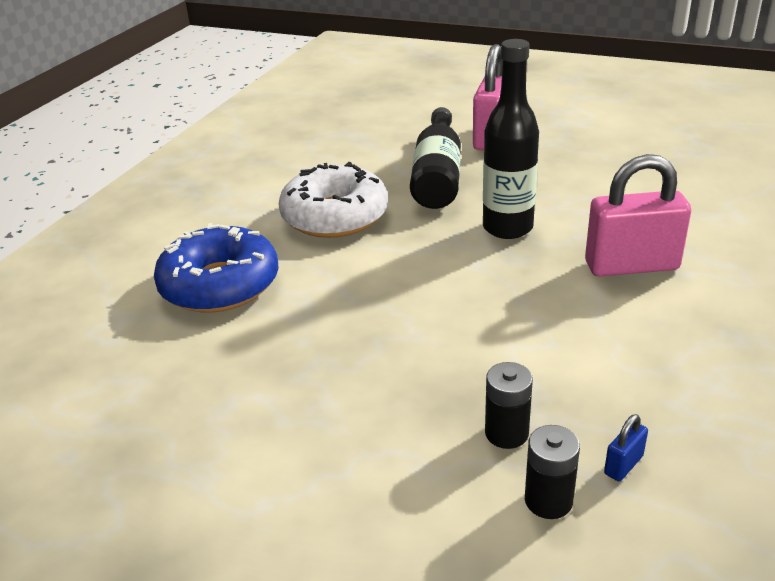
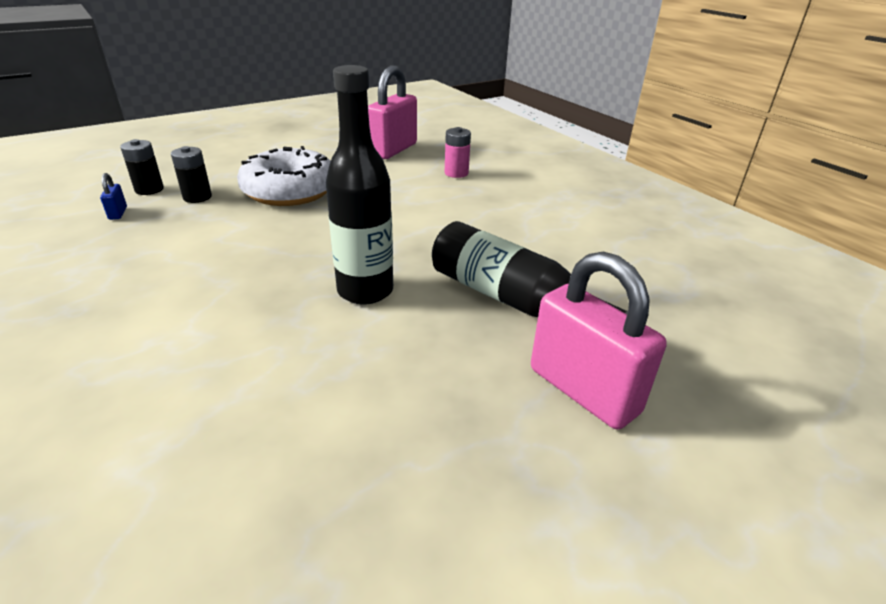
camera: 120 degrees right, 0 degrees up
blue donut [154,223,279,312] -> pink battery [445,127,471,178]
white donut [279,162,388,238] -> white donut moved to [237,146,330,206]
pink padlock [585,154,691,277] -> pink padlock moved to [368,65,417,159]

